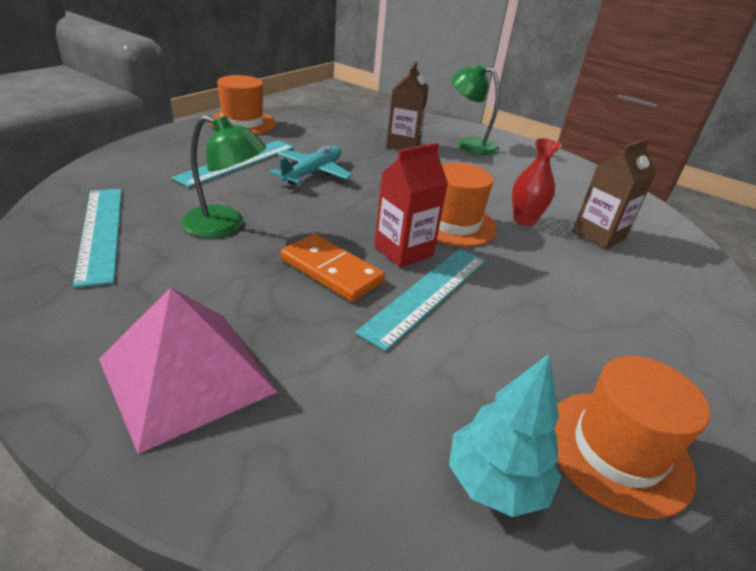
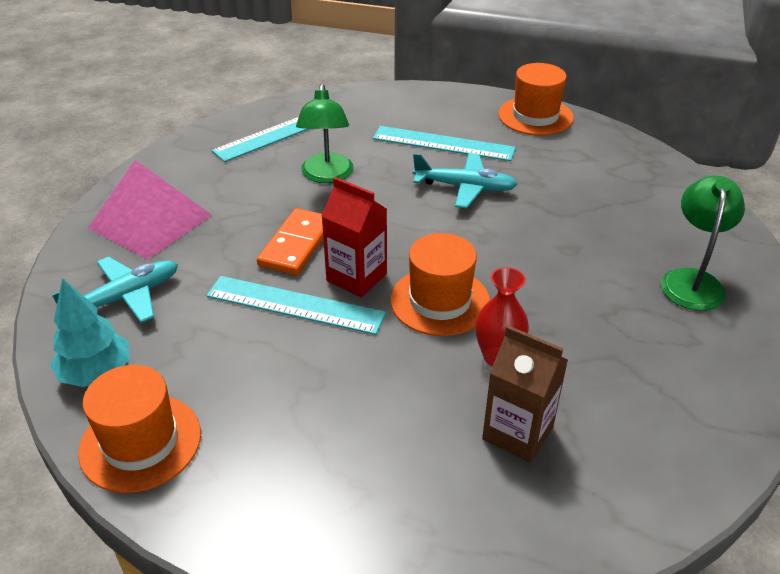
camera: 75 degrees right, 5 degrees up
brown carton [386,61,429,150] -> none
none -> turquoise plane [51,257,178,323]

